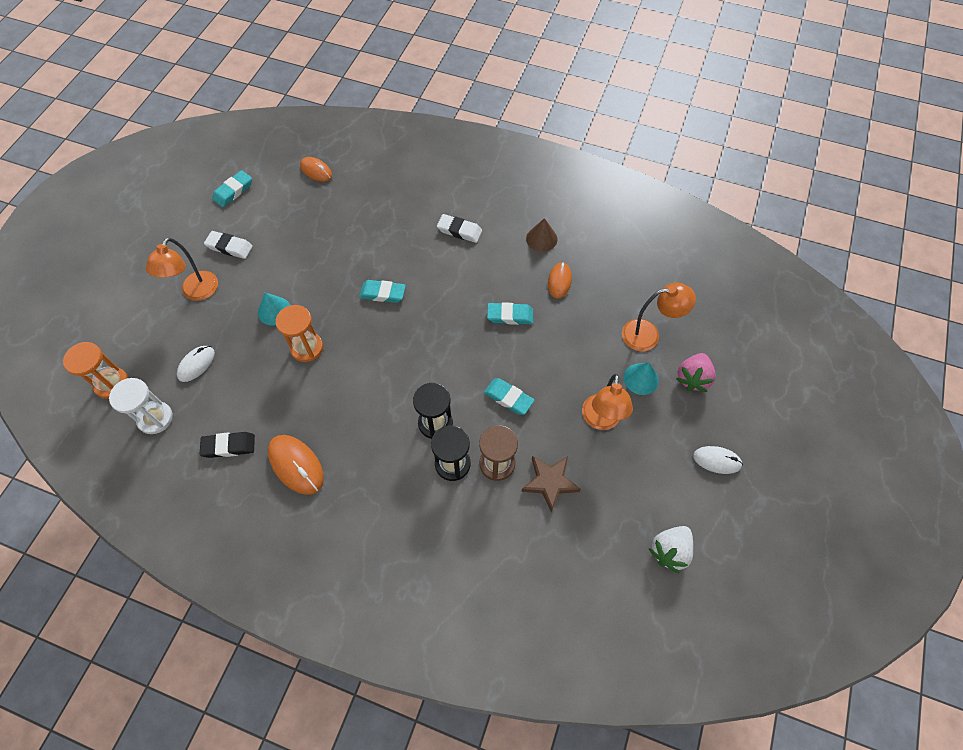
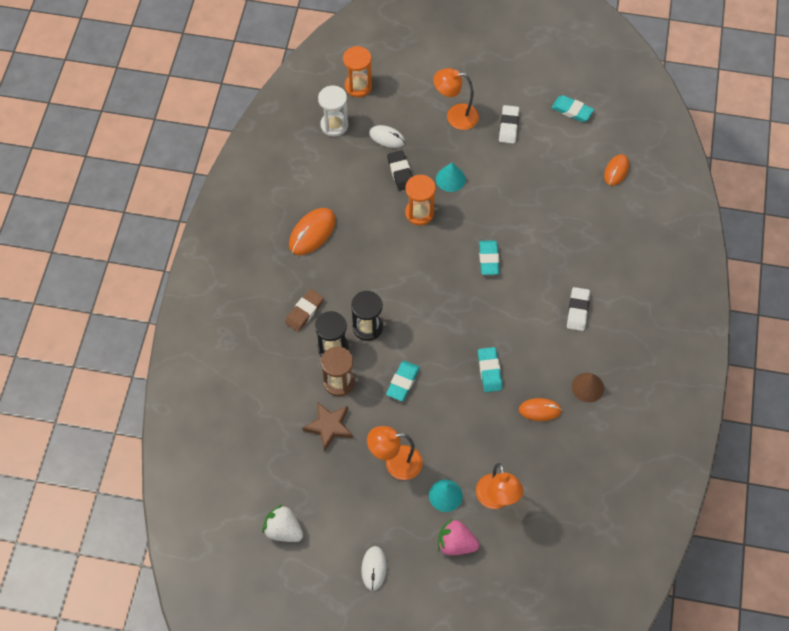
camera: 80 degrees right, 0 degrees up
black eraser [200,432,255,458] -> black eraser moved to [387,150,412,191]
none -> brown eraser [285,289,324,332]

